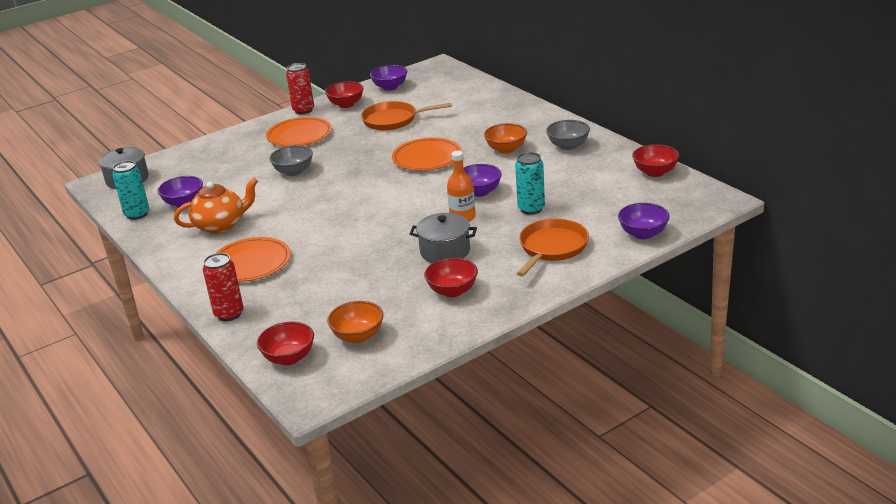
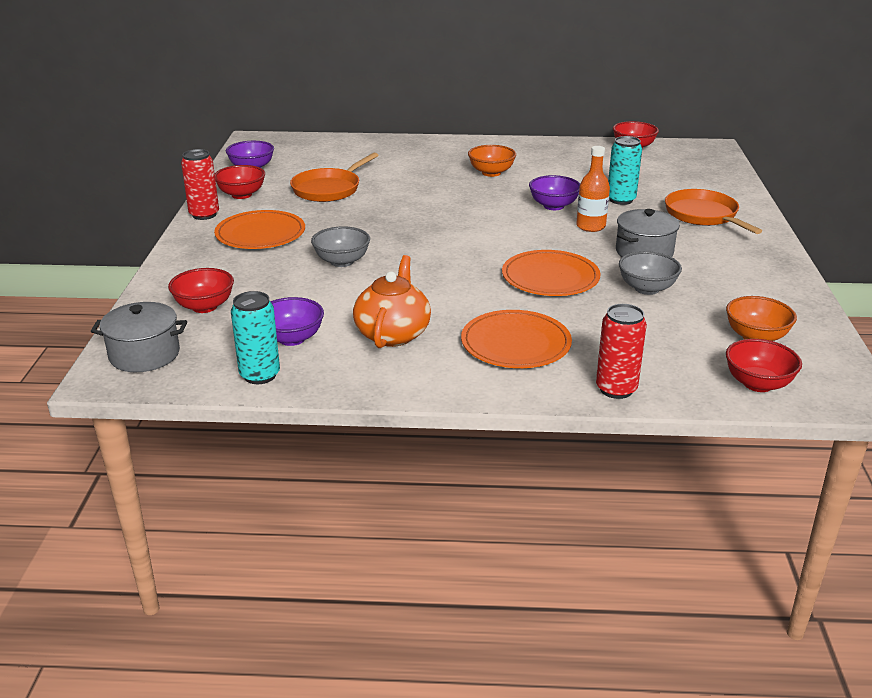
camera: 55 degrees left, 0 degrees up
orange plate [392,138,462,171] -> orange plate moved to [502,250,600,296]
red bowl [424,258,478,297] -> red bowl moved to [168,268,234,313]
grey bowl [546,120,590,150] -> grey bowl moved to [619,251,682,295]
purple bowl [618,203,670,239] -> none

